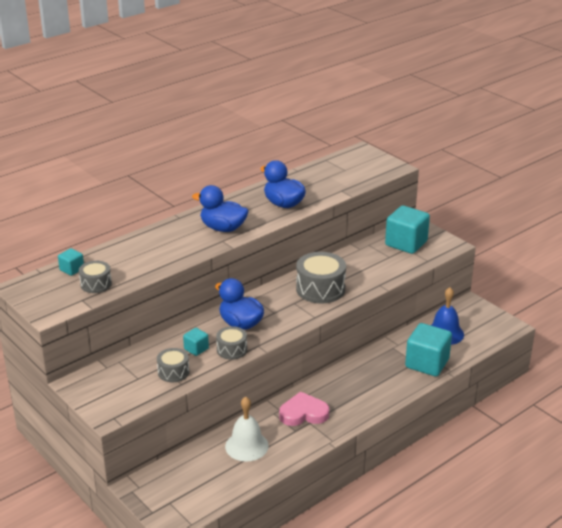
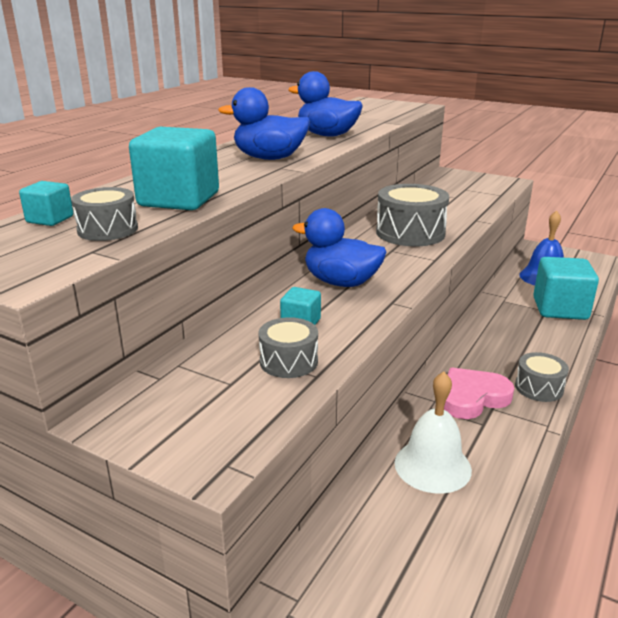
camera: 20 degrees left, 5 degrees down
grey drum [216,326,247,360] -> grey drum moved to [515,352,569,402]
turquoise cube [385,205,430,254] -> turquoise cube moved to [129,127,219,210]

